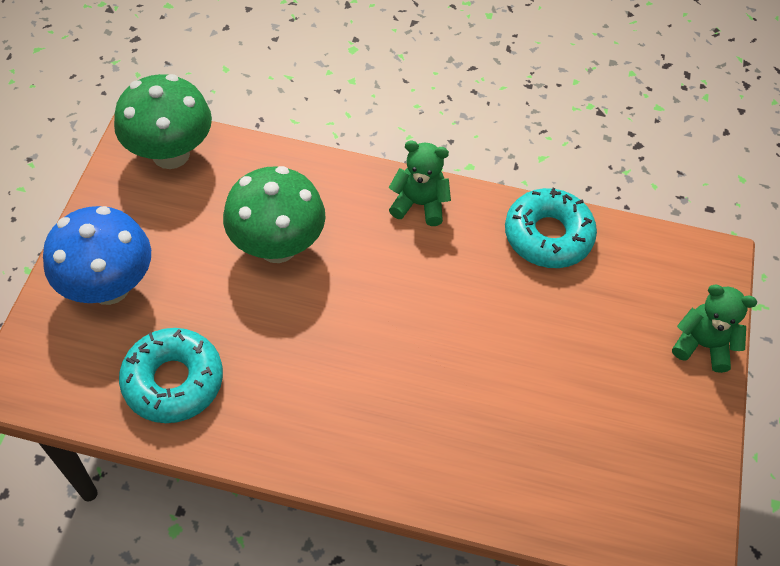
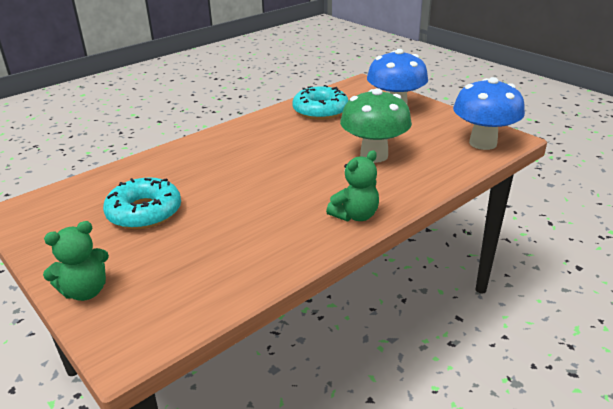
camera: 130 degrees right, 25 degrees down
green mushroom [114,74,212,169] -> blue mushroom [453,77,525,150]
turquoise donut [505,188,597,268] -> turquoise donut moved to [103,177,181,229]

